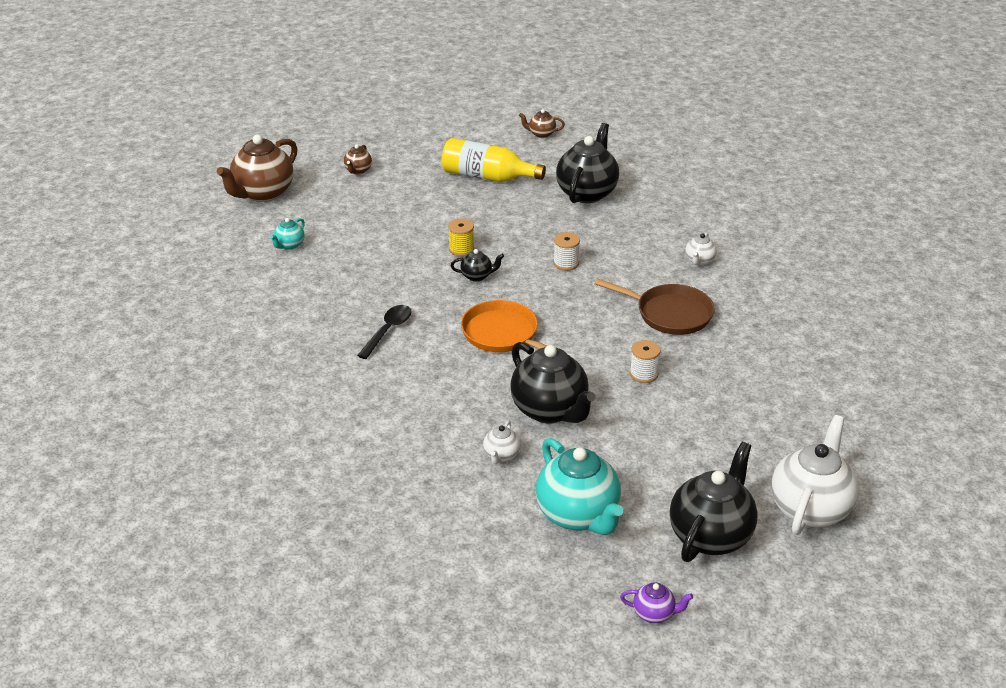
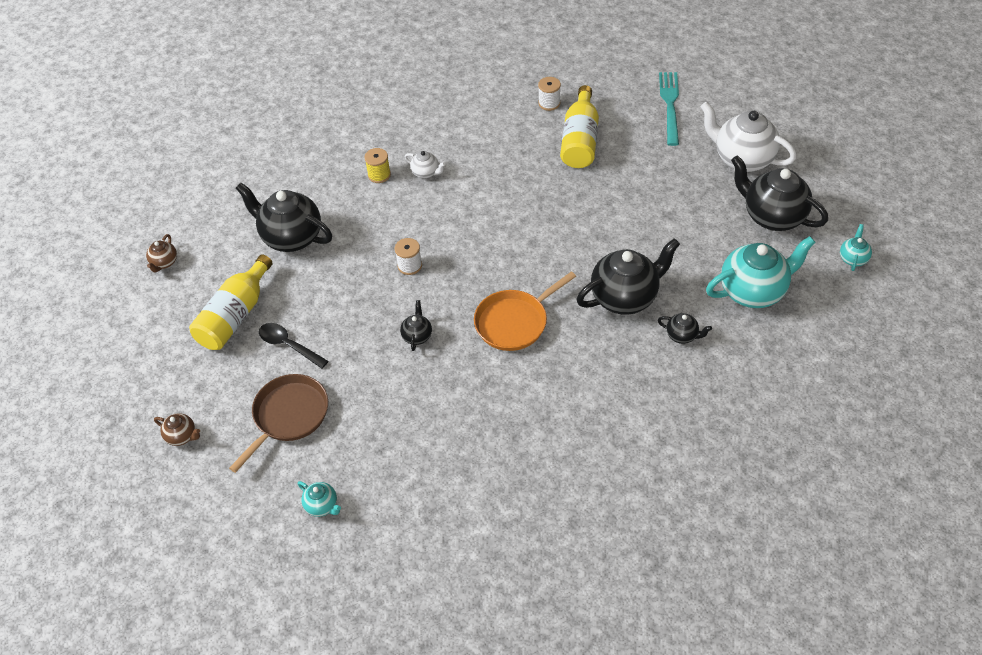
camera: 80 degrees left, 15 degrees up
brown teapot [217,135,297,202] -> none
black spoon [357,305,412,359] -> black spoon moved to [259,323,328,369]
yellow spool [448,219,474,257] -> yellow spool moved to [364,148,391,183]
white teapot [483,420,520,464] -> black teapot [658,313,712,344]
brown pan [595,278,715,335] -> brown pan moved to [229,374,328,473]
purple teapot [620,582,693,623] -> turquoise teapot [840,224,872,271]
white spool [630,340,661,383] -> white spool moved to [538,77,561,111]
none -> yellow bottle [560,85,599,168]
none -> turquoise fork [659,72,679,146]

